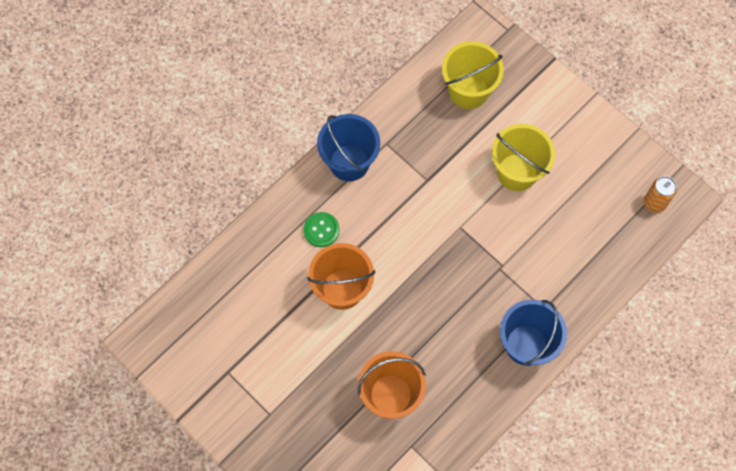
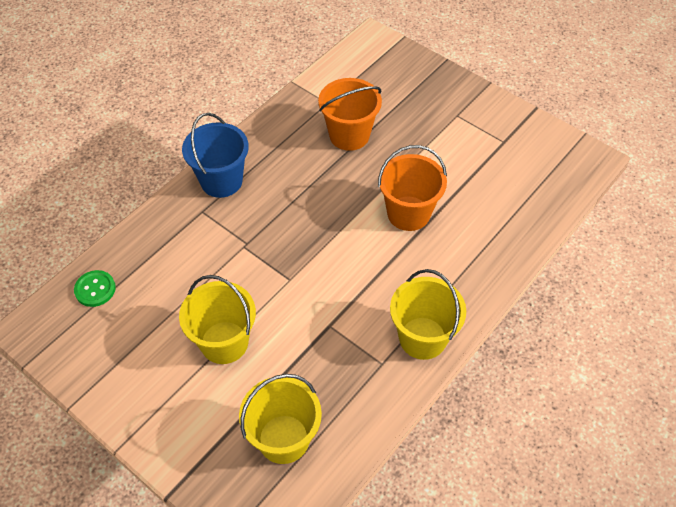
camera: 175 degrees right, 15 degrees down
green button [303,212,340,247] -> green button moved to [74,270,116,307]
blue bucket [317,114,380,181] -> yellow bucket [390,269,466,360]
orange can [644,176,677,213] -> none

